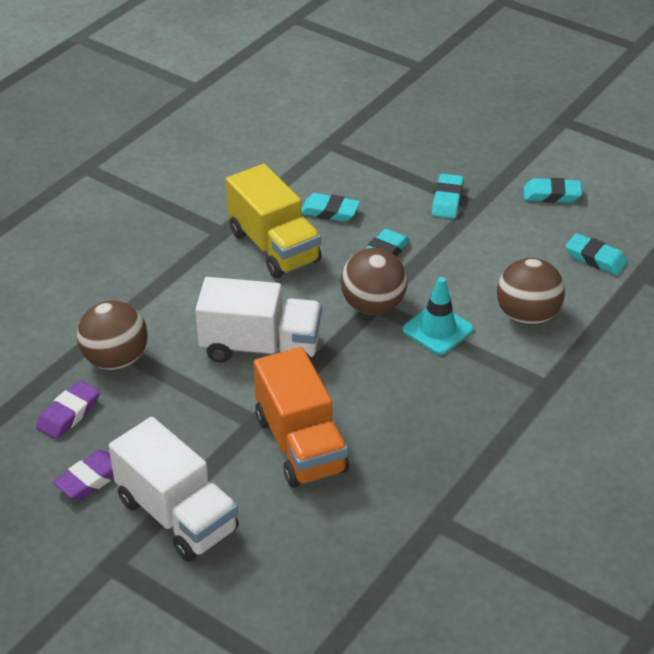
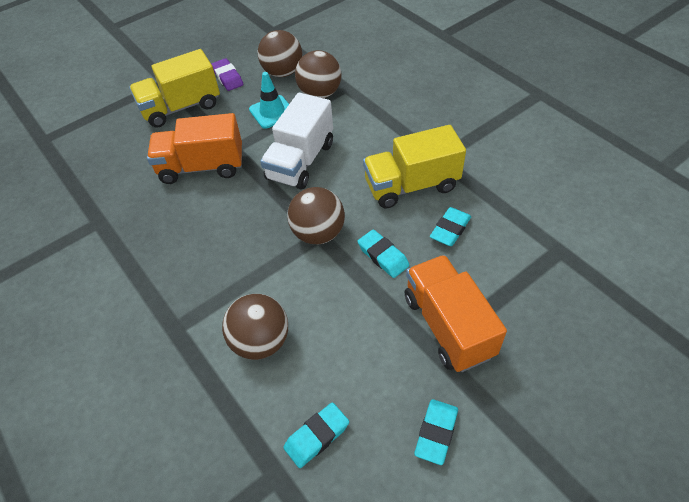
camera: 110 degrees right, 10 degrees up
purple eraser [36,380,100,439] -> brown ball [258,30,302,77]
white truck [109,417,239,562] -> yellow truck [129,49,220,128]
turquoise traffic cone [402,277,474,355] -> turquoise traffic cone moved to [249,72,289,129]
turquoise eraser [432,173,464,219] -> orange truck [404,255,507,372]

